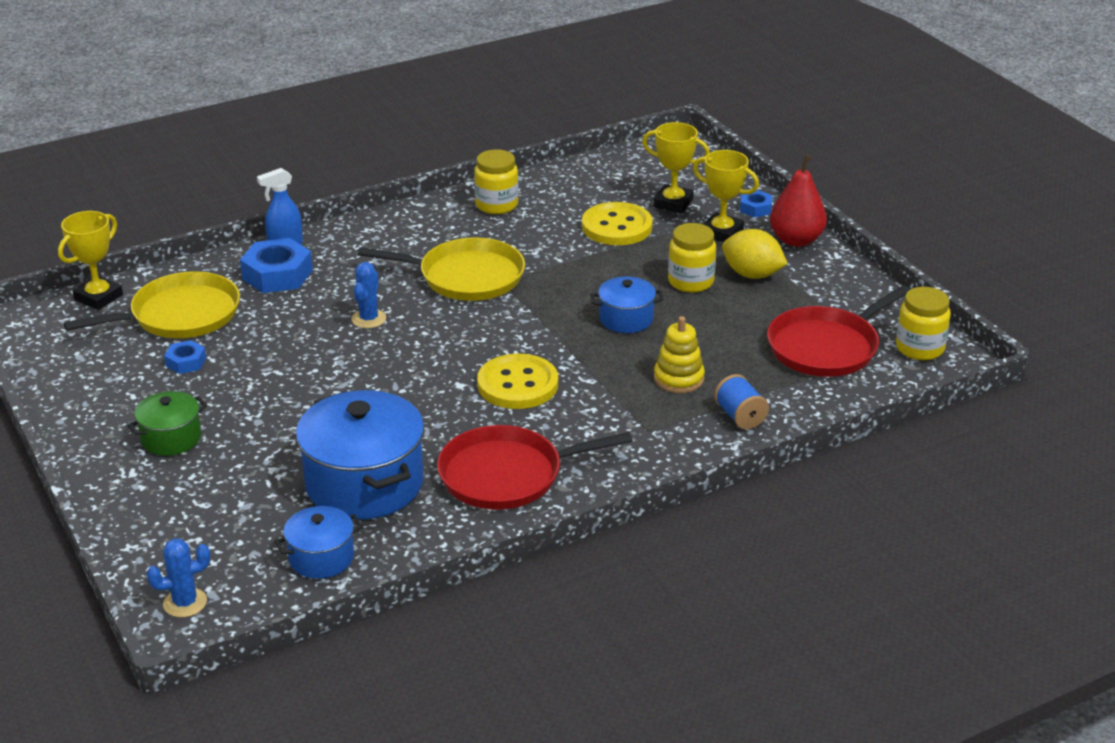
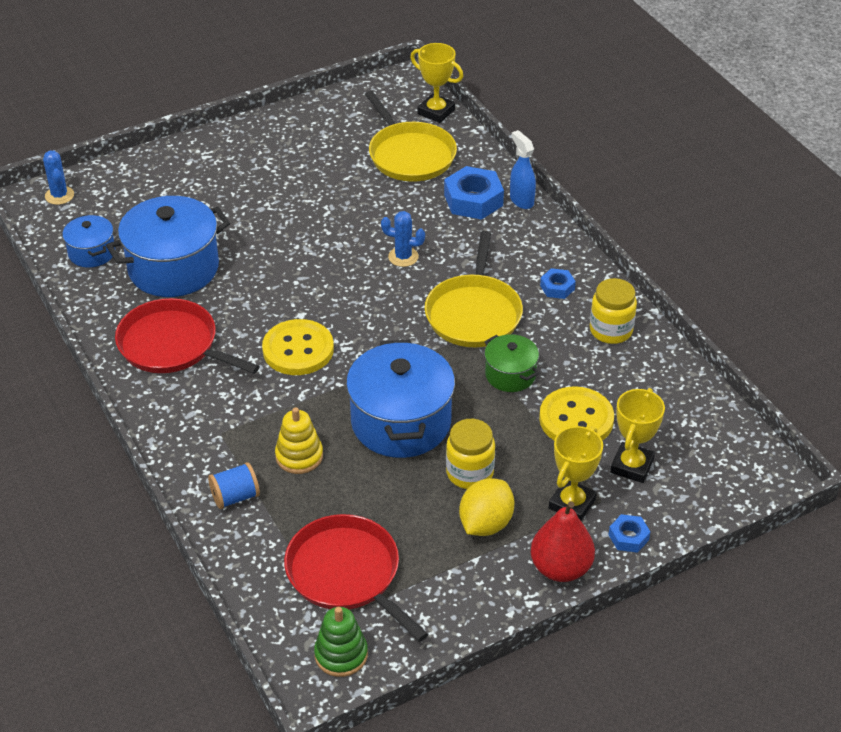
camera: 90 degrees right, 10 degrees up
green pot [127,391,208,456] -> green pot moved to [484,334,539,392]
blue nut [164,340,206,374] -> blue nut moved to [540,268,576,299]
red pan [437,425,633,510] -> red pan turned 45 degrees counterclockwise [115,298,260,374]
blue pot [590,277,664,333] -> blue pot [346,339,455,458], size x1.91
yellow jar [896,287,951,360] -> green stacking toy [314,607,368,677]

